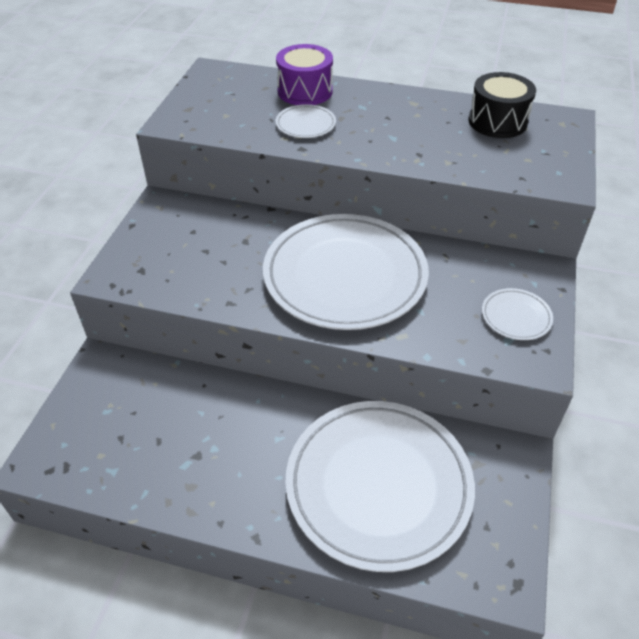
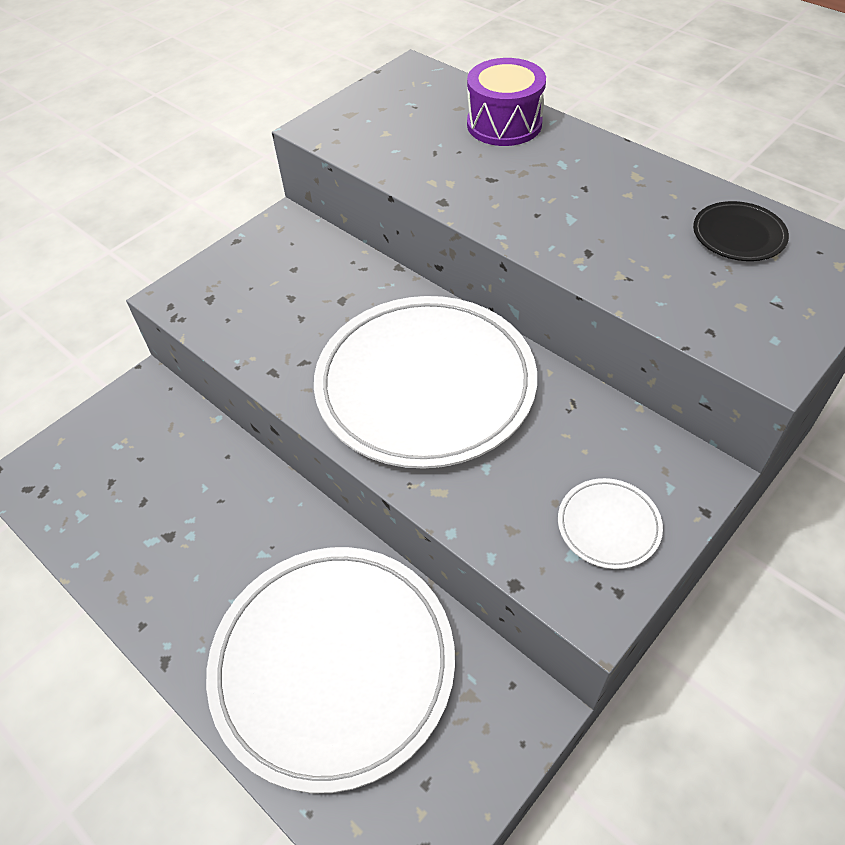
camera: 30 degrees right, 5 degrees up
white plate [276,104,336,138] -> none
black drum [468,72,536,138] -> black plate [693,201,789,261]

